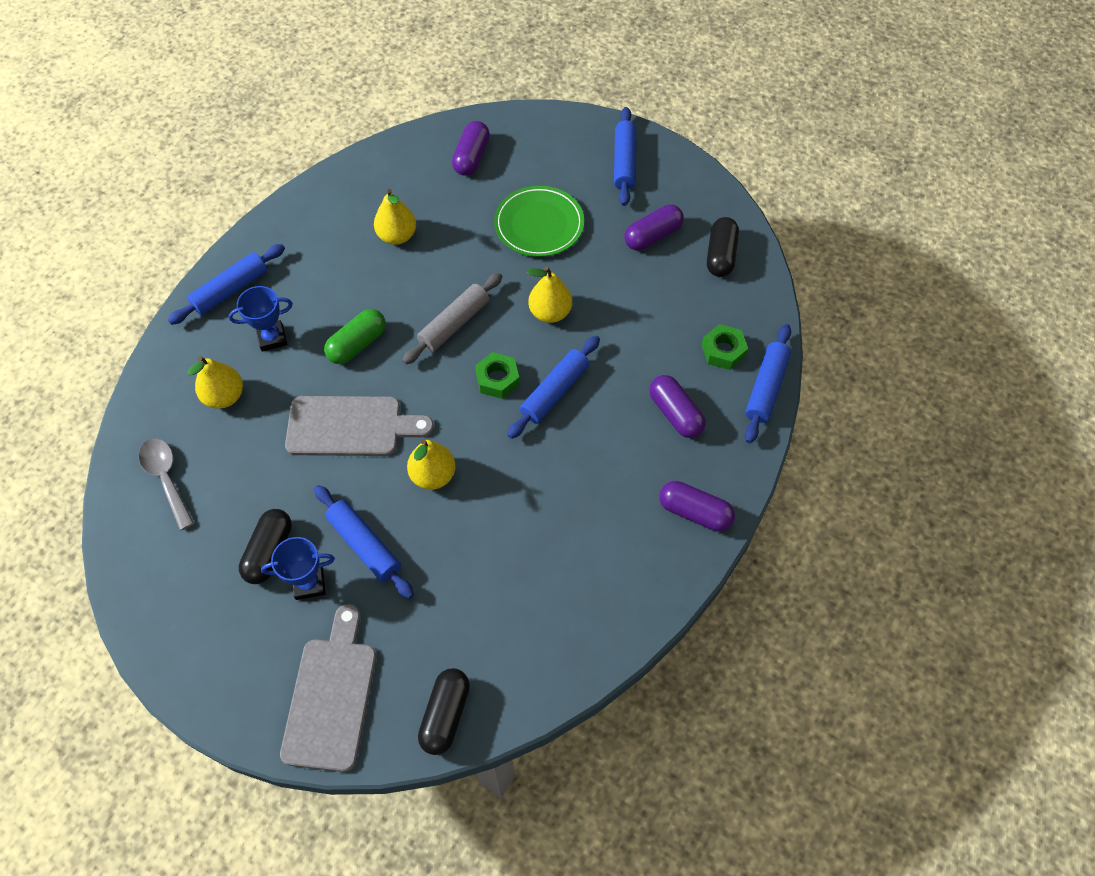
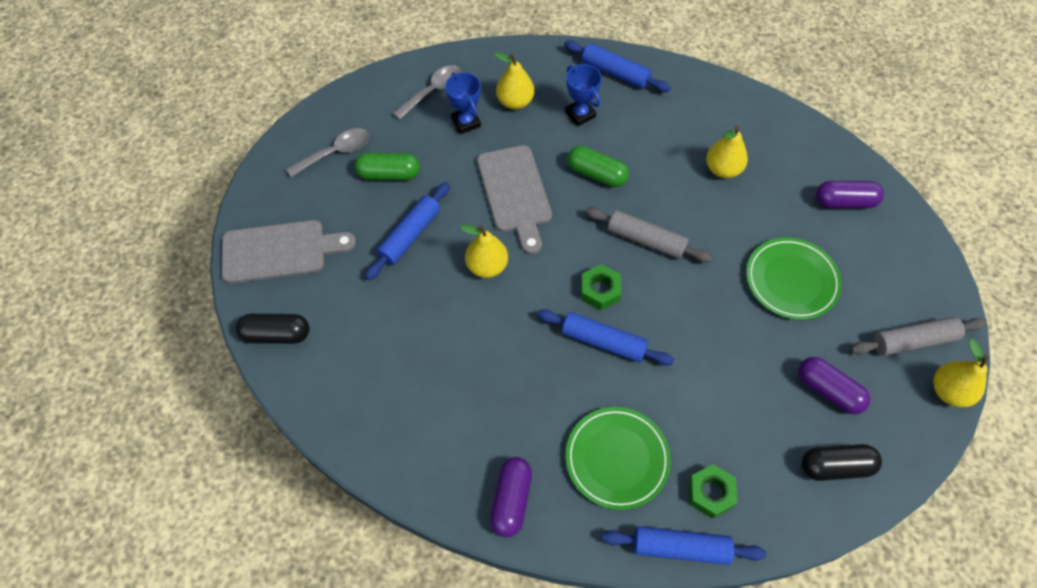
camera: 75 degrees right, 0 degrees up
black capsule [239,509,292,584] -> green capsule [355,153,420,180]
blue trophy [261,537,335,600] -> blue trophy moved to [445,72,481,134]
yellow pear [527,266,572,323] -> yellow pear moved to [933,339,988,407]
blue rolling pin [614,107,636,206] -> grey rolling pin [850,317,987,356]
purple capsule [649,375,706,438] -> green plate [565,407,671,510]
none -> grey spoon [286,128,370,177]

